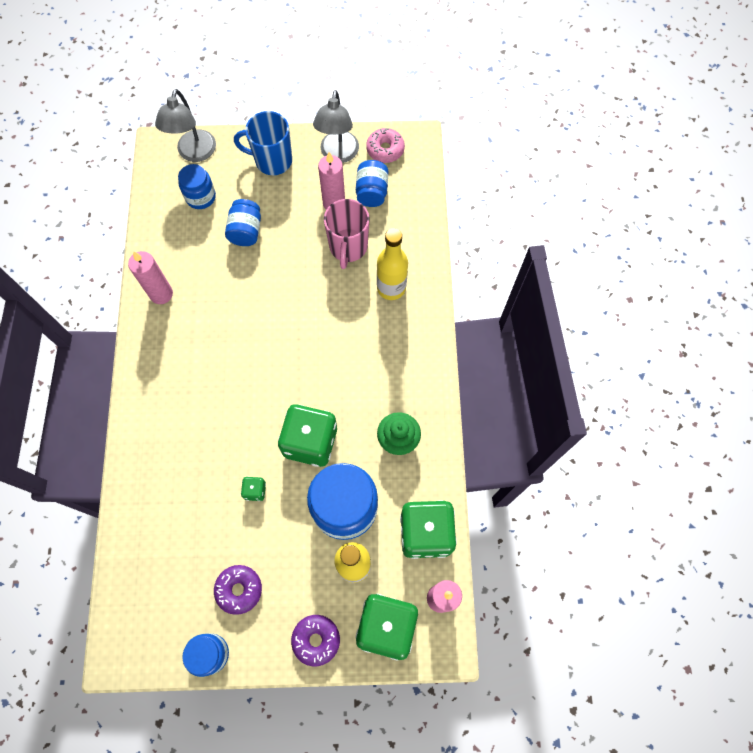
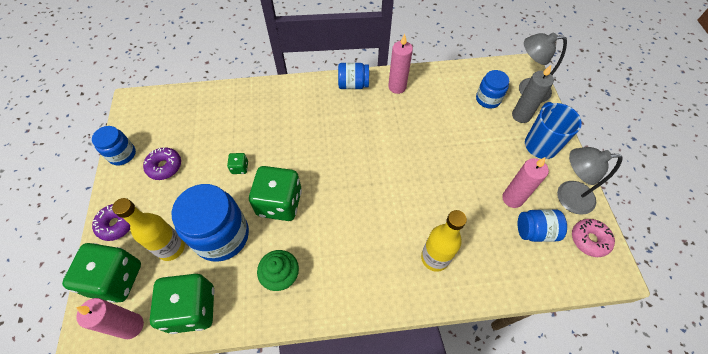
camera: 85 degrees right, 10 degrees down
blue jar [225,199,261,246] -> blue jar moved to [338,63,369,89]
pink mug [324,199,369,269] -> none
none -> grey candle [512,65,554,123]

